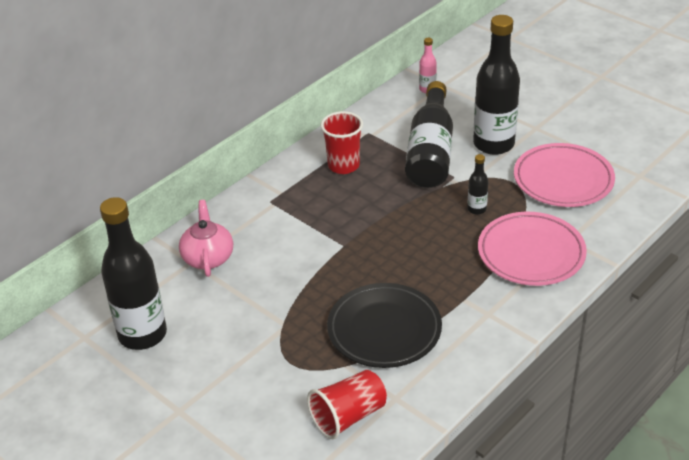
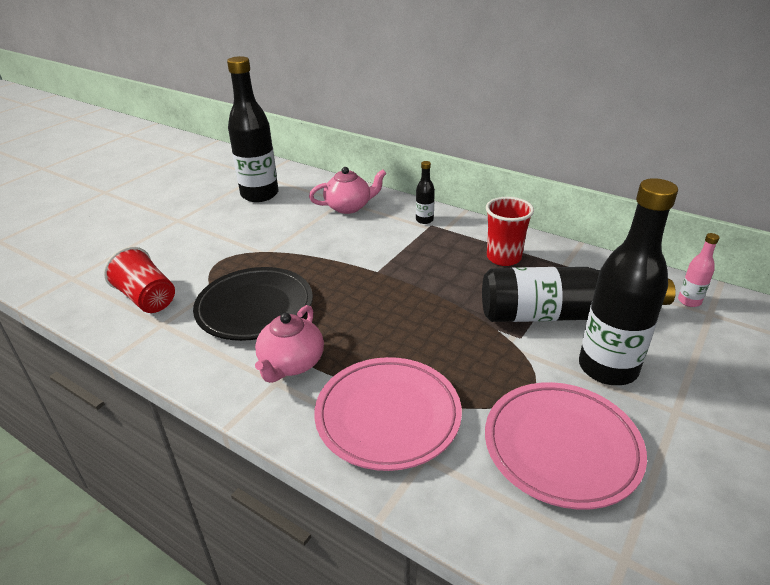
camera: 80 degrees right, 5 degrees down
black bottle [467,154,488,215] -> black bottle moved to [416,161,435,224]
none -> pink teapot [255,305,324,383]

